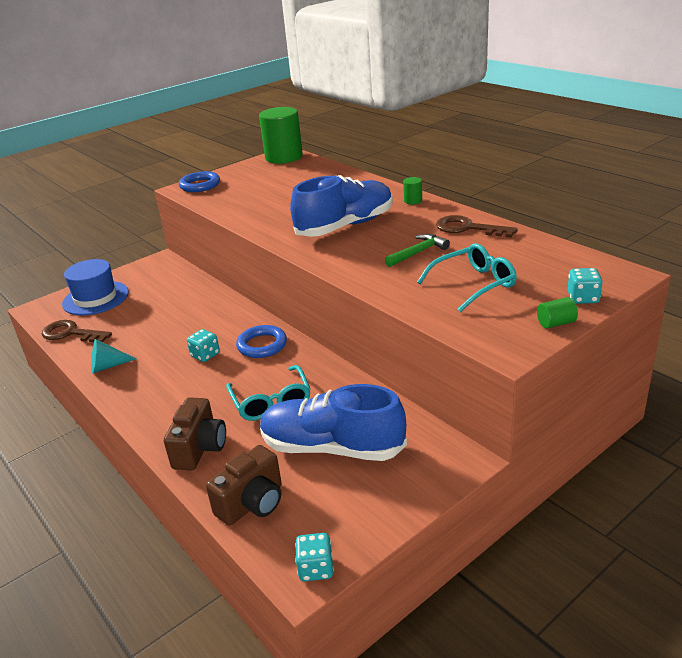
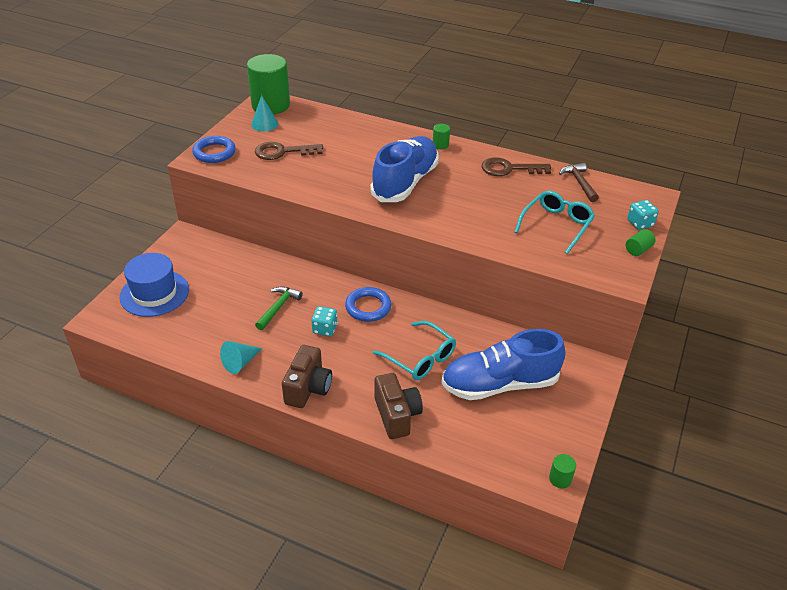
camera: 30 degrees left, 10 degrees up
brown key [42,320,112,342] -> brown key moved to [255,142,323,160]
brown camera [206,445,282,526] -> brown camera moved to [282,345,332,408]
turquoise dice [295,533,334,581] -> green cylinder [549,454,576,488]
green hammer [385,234,450,267] -> green hammer moved to [255,286,303,330]
none -> turquoise cone [251,95,278,131]
none -> brown hammer [559,163,599,202]

